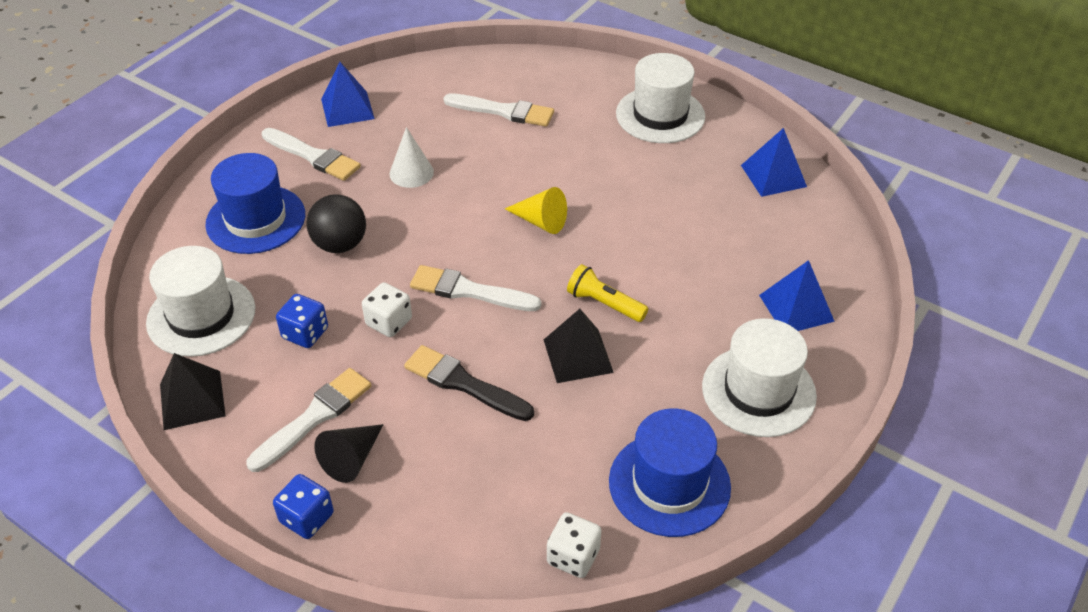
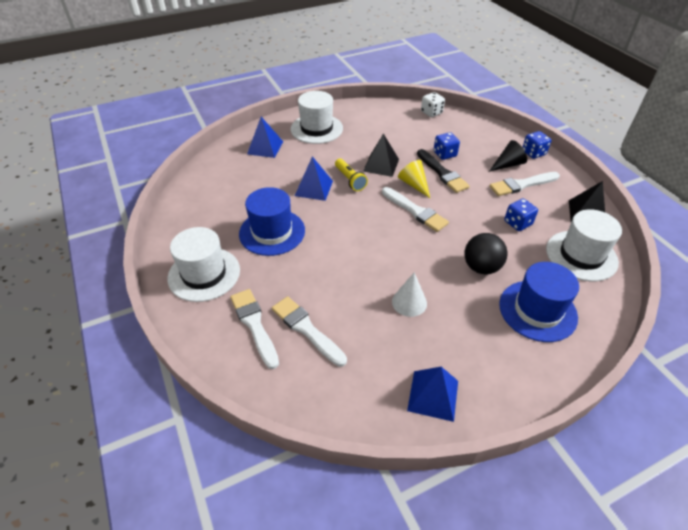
camera: 150 degrees left, 0 degrees up
white brush [262,128,361,181] -> white brush moved to [230,289,279,369]
white dice [362,282,412,337] -> none
yellow cone [505,187,567,234] -> yellow cone moved to [398,160,430,198]
blue hat [609,408,731,537] -> blue hat moved to [239,187,305,256]
blue pyramid [741,128,807,197] -> blue pyramid moved to [295,156,333,201]
none -> blue dice [434,132,460,160]

